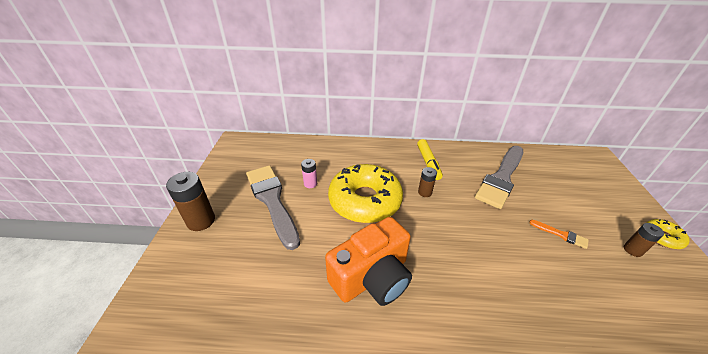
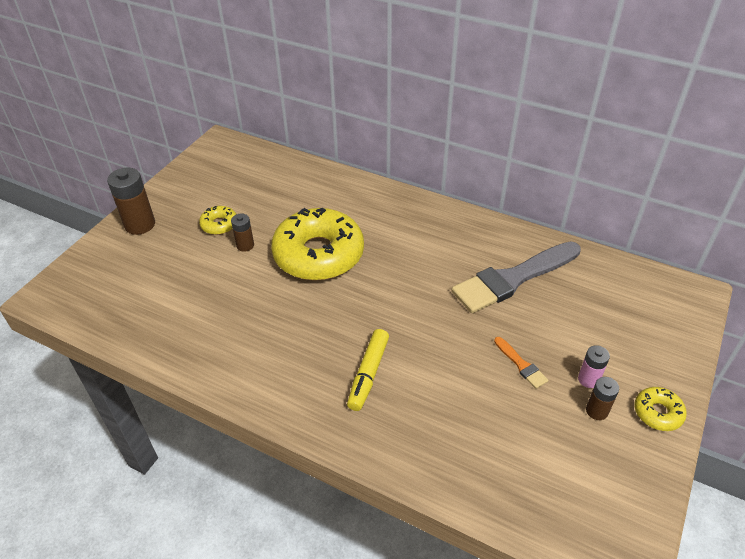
camera: 25 degrees right, 5 degrees up
grey brush [246,165,300,250] -> yellow donut [199,206,236,235]
pink battery [301,159,317,188] -> pink battery moved to [578,345,610,388]
orange camera [325,217,412,306] -> none
yellow marker [417,139,443,180] -> yellow marker moved to [347,329,389,411]
brown battery [418,167,437,197] -> brown battery moved to [231,214,254,252]

